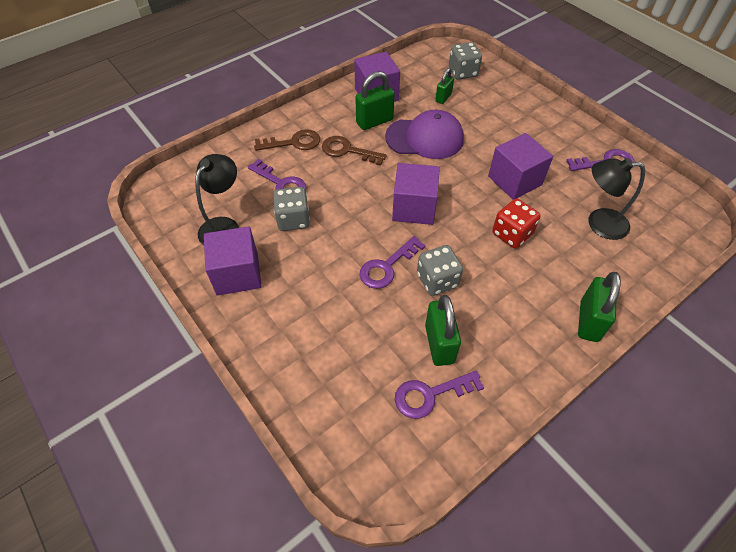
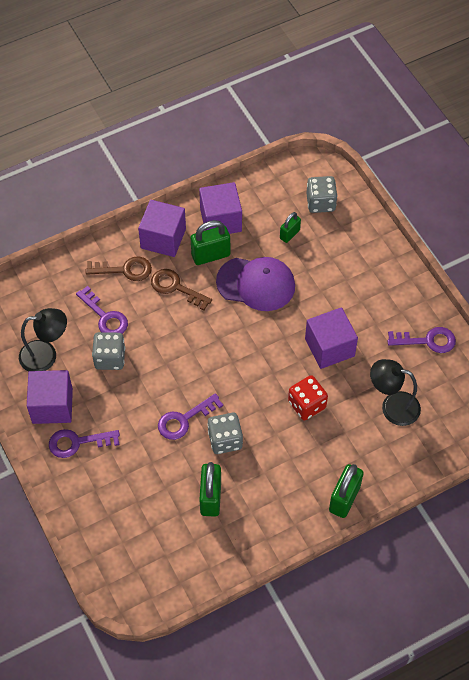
camera: 10 degrees right, 5 degrees up
black lamp [195,154,239,245] -> black lamp turned 45 degrees clockwise [19,308,67,371]
purple cube [392,163,440,225] -> purple cube moved to [138,200,186,257]
purple key [395,371,484,419] -> purple key moved to [49,429,120,458]

